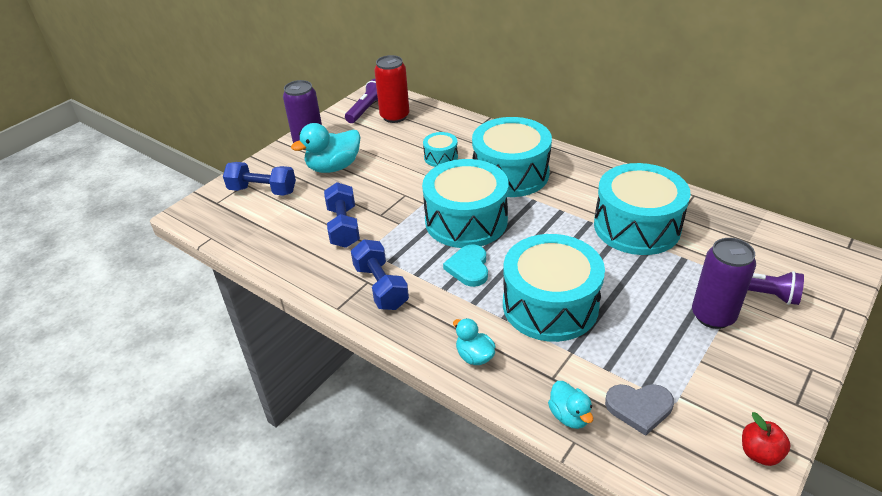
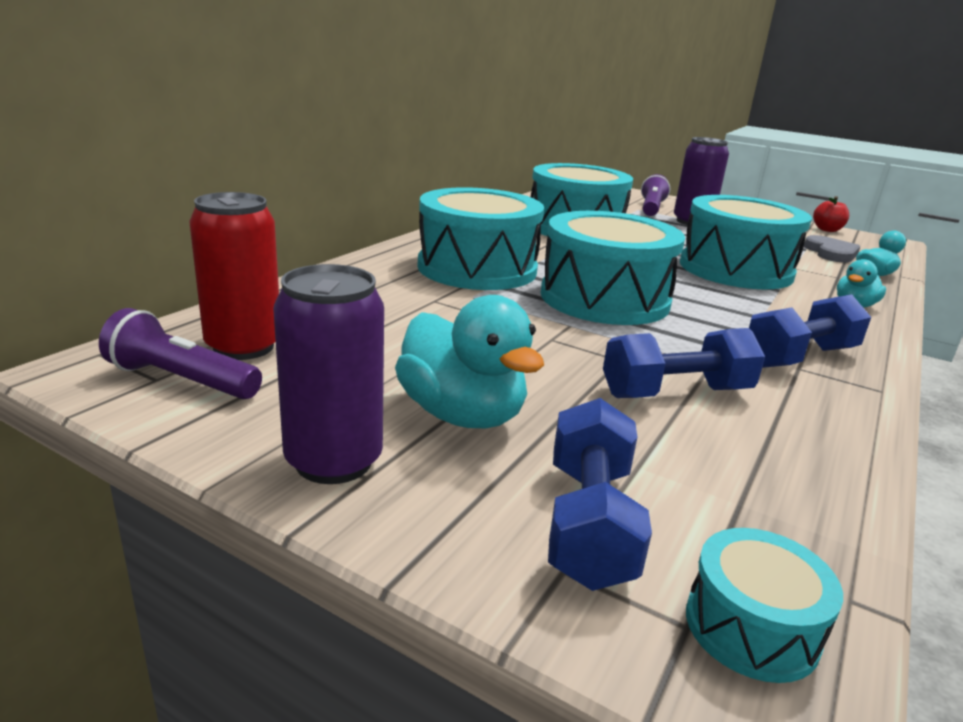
camera: 100 degrees left, 15 degrees down
turquoise drum [423,132,458,167] -> turquoise drum moved to [686,528,843,683]
turquoise heart [443,244,488,287] -> none

